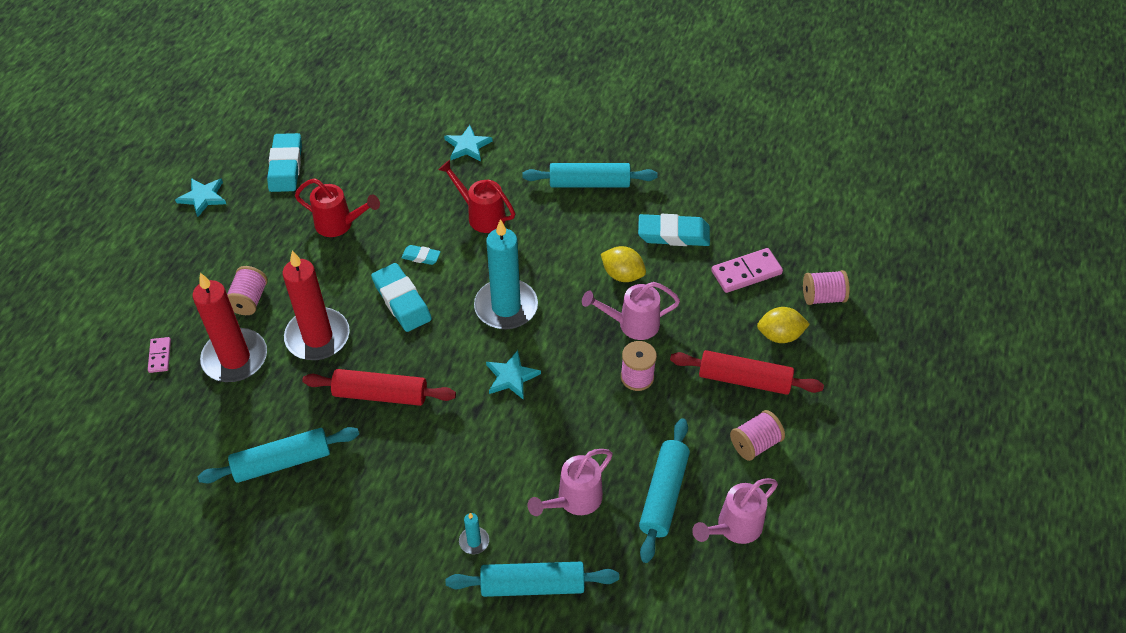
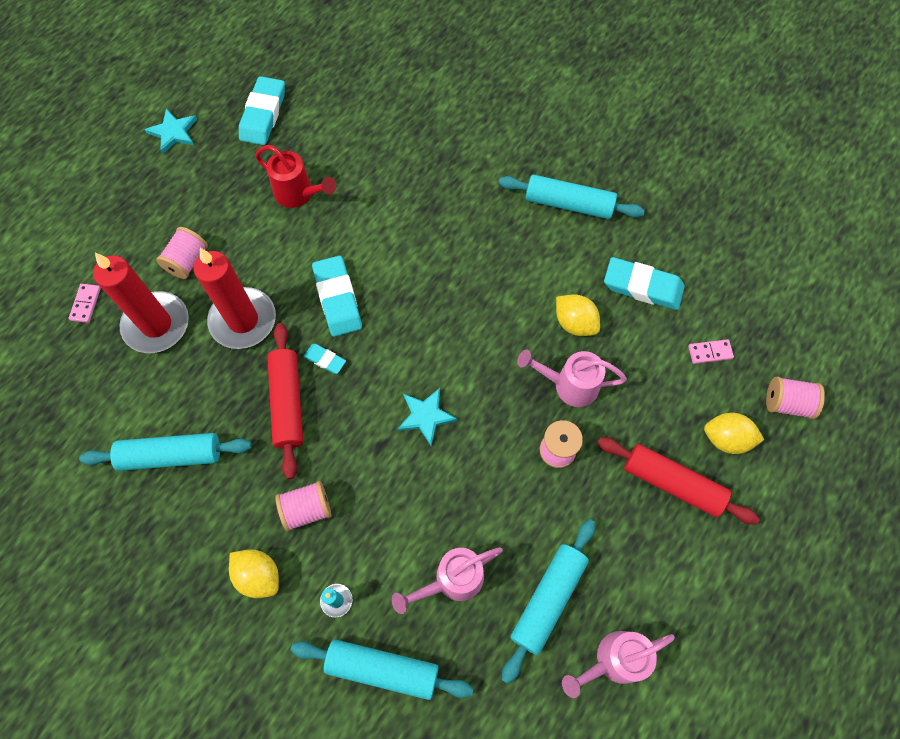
camera: 15 degrees right, 15 degrees up
red rolling pin [302,369,456,406] -> red rolling pin turned 60 degrees clockwise [267,323,303,479]
turquoise eraser [401,245,441,265] -> turquoise eraser moved to [304,344,346,374]
red watering can [438,160,515,233] -> none
turquoise star [444,125,493,161] -> none
turquoise candle [474,219,538,329] -> none
pink domino [711,248,783,293] -> pink domino [688,339,734,364], size x0.58
pink spool [730,410,785,461] -> pink spool moved to [275,481,331,532]
none -> yellow lemon [229,549,279,598]

